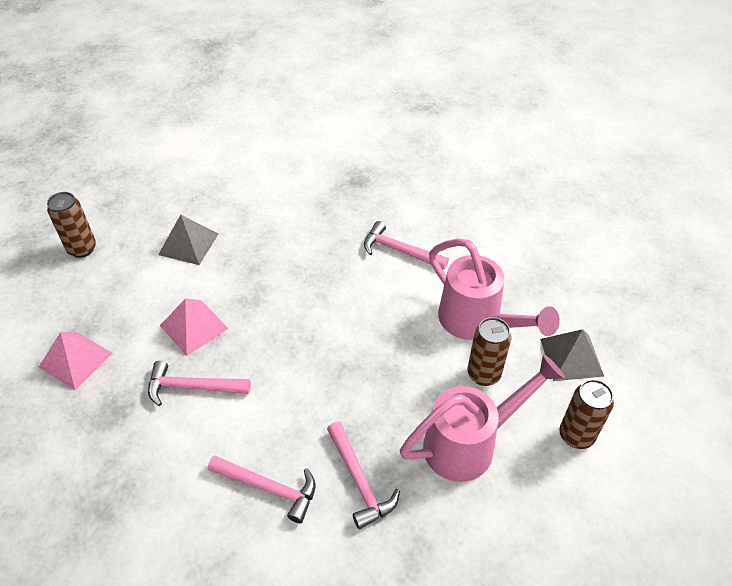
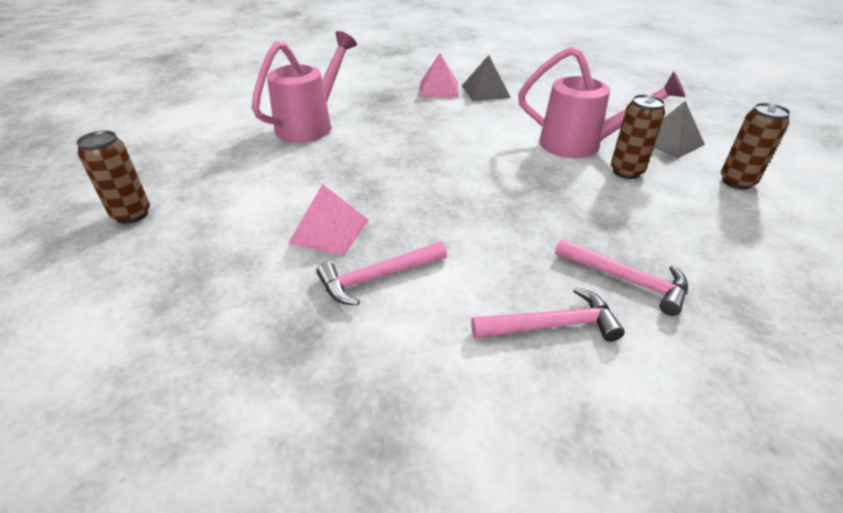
camera: 30 degrees left, 10 degrees down
pink pyramid [39,332,113,390] -> pink pyramid moved to [419,53,459,98]
grey pyramid [158,214,219,265] -> grey pyramid moved to [462,55,511,101]
pink hammer [364,221,449,270] -> none
pink watering can [400,354,565,482] -> pink watering can moved to [252,31,357,143]

